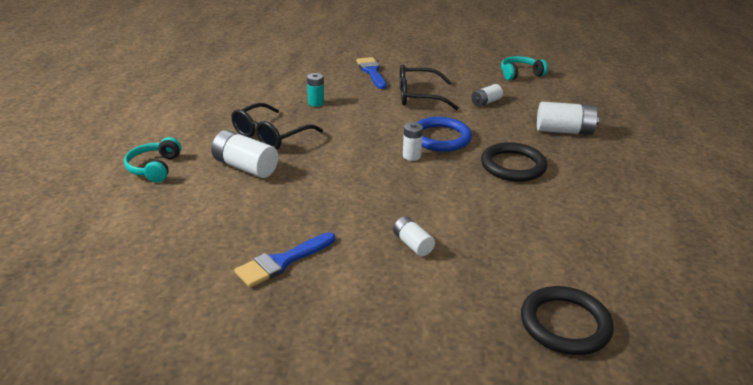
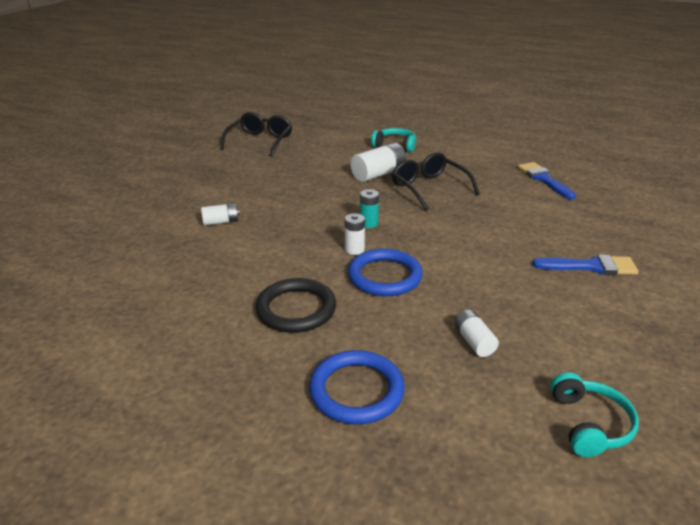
camera: 110 degrees right, 0 degrees up
blue brush [234,232,335,287] -> blue brush moved to [518,162,576,200]
turquoise battery [307,73,324,107] -> turquoise battery moved to [360,189,379,228]
black glasses [400,64,459,110] -> black glasses moved to [220,112,292,156]
black ring [521,286,614,355] -> none
white battery [537,102,599,135] -> blue ring [309,350,405,424]

